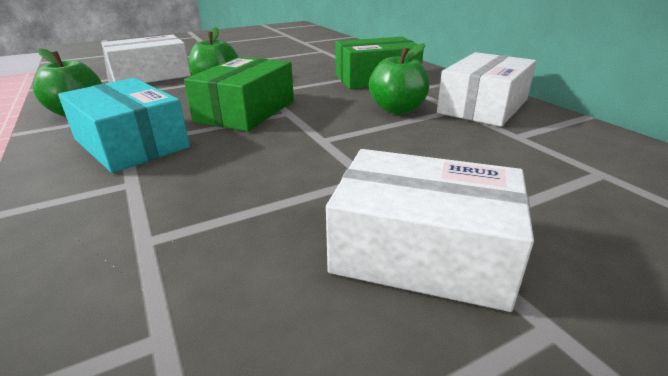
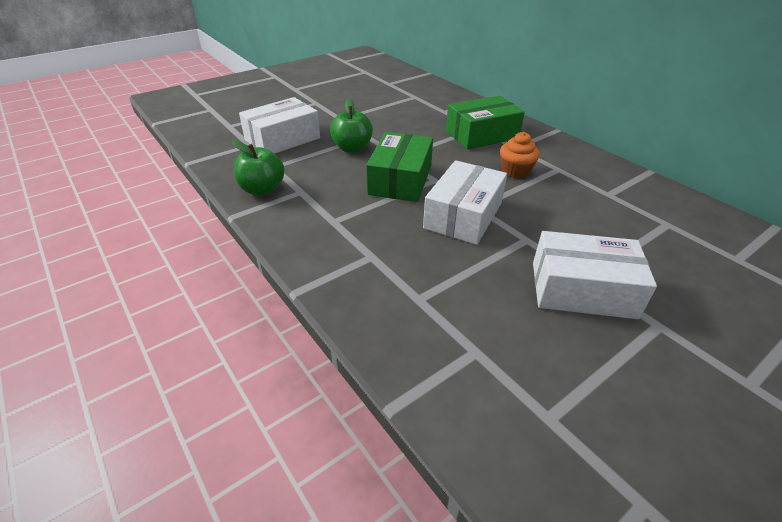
camera: 10 degrees left, 10 degrees up
turquoise box [58,78,190,173] -> none
green apple [369,43,429,114] -> orange cupcake [500,132,540,179]
white box [437,52,536,127] -> white box moved to [423,160,507,245]

